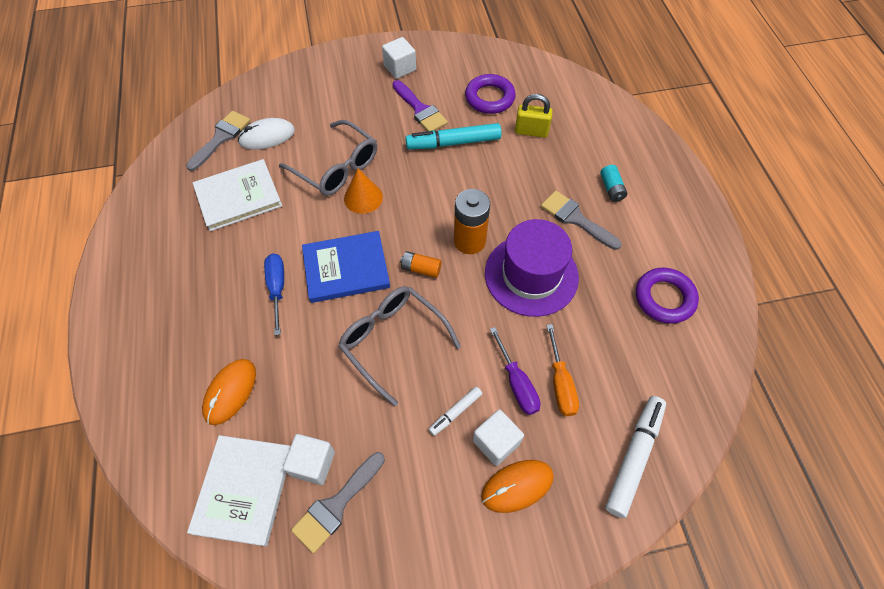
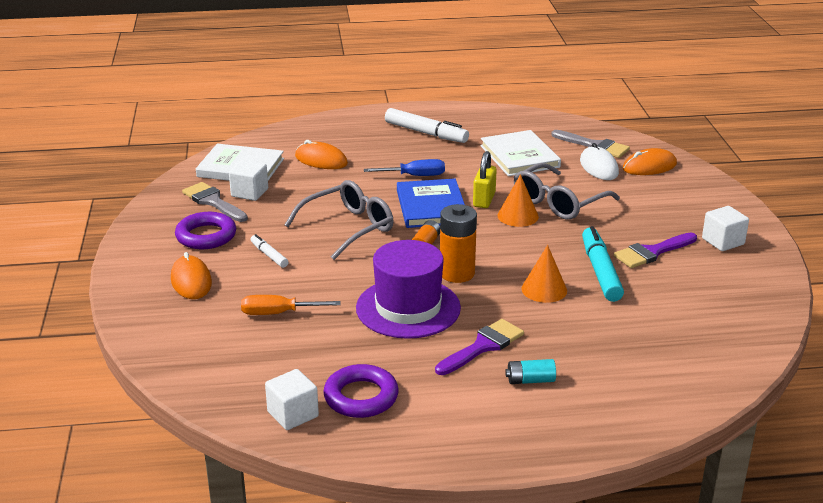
camera: 95 degrees right, 30 degrees down
purple ring [465,74,516,114] -> purple ring moved to [175,212,236,249]
white cube [473,409,524,466] -> white cube moved to [265,369,319,430]
purple screwdriver [490,327,541,415] -> none
yellow padlock [515,94,553,138] -> yellow padlock moved to [473,151,497,208]
grey brush [541,191,622,250] -> purple brush [435,319,524,375]
white marker [605,396,666,518] -> white marker moved to [385,108,469,143]
none -> orange cone [521,245,567,303]
none -> orange mouse [623,148,677,175]

